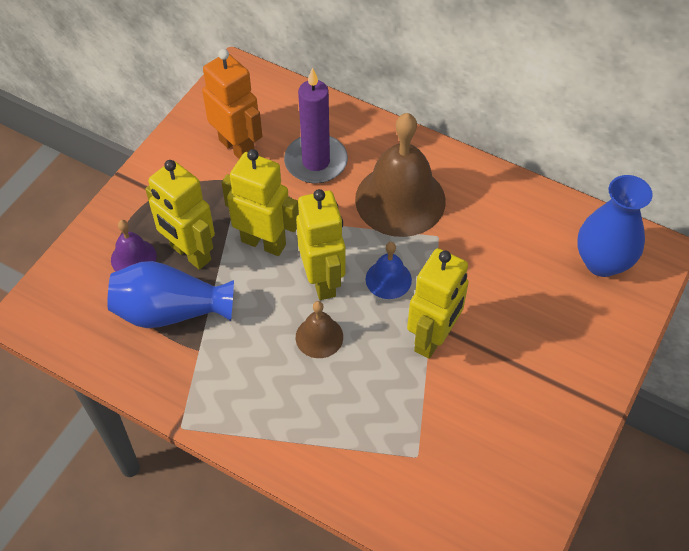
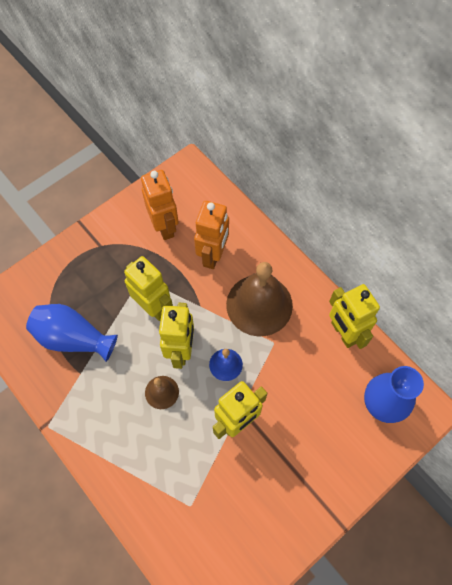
camera: 20 degrees right, 10 degrees up
purple bell [111,220,157,271] -> none
yellow robot [145,160,215,270] -> yellow robot moved to [329,284,380,349]
purple candle [284,68,348,184] -> orange robot [194,201,229,269]

